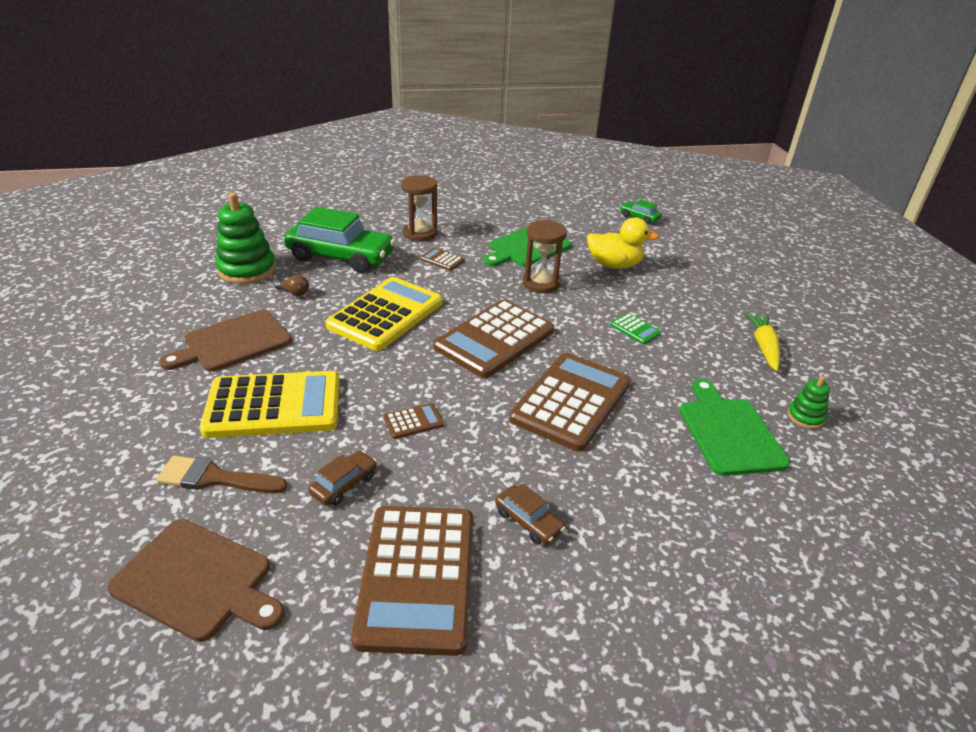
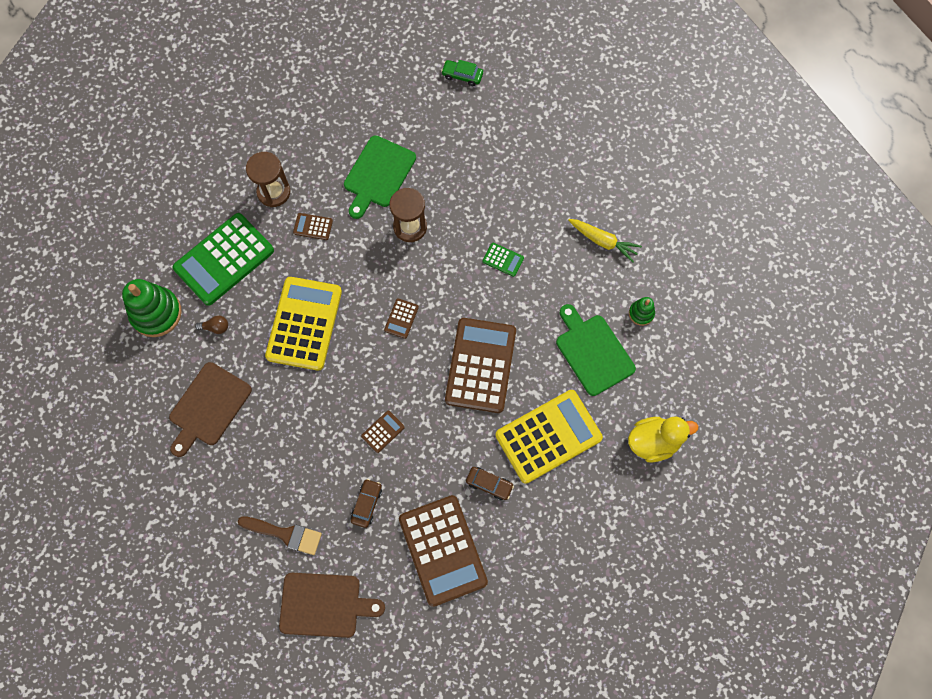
camera: 20 degrees left, 35 degrees up
brown brush [156,456,288,493] -> brown brush turned 150 degrees counterclockwise [238,516,322,555]
yellow calculator [200,371,340,438] -> yellow calculator moved to [495,390,603,484]
green car [284,207,395,273] -> green calculator [173,213,274,306]
brown calculator [433,300,554,378] -> brown calculator [384,298,419,339], size x0.41
yellow duck [587,217,659,269] -> yellow duck moved to [628,417,698,462]
yellow carrot [744,312,780,371] -> yellow carrot turned 135 degrees clockwise [568,219,642,262]

